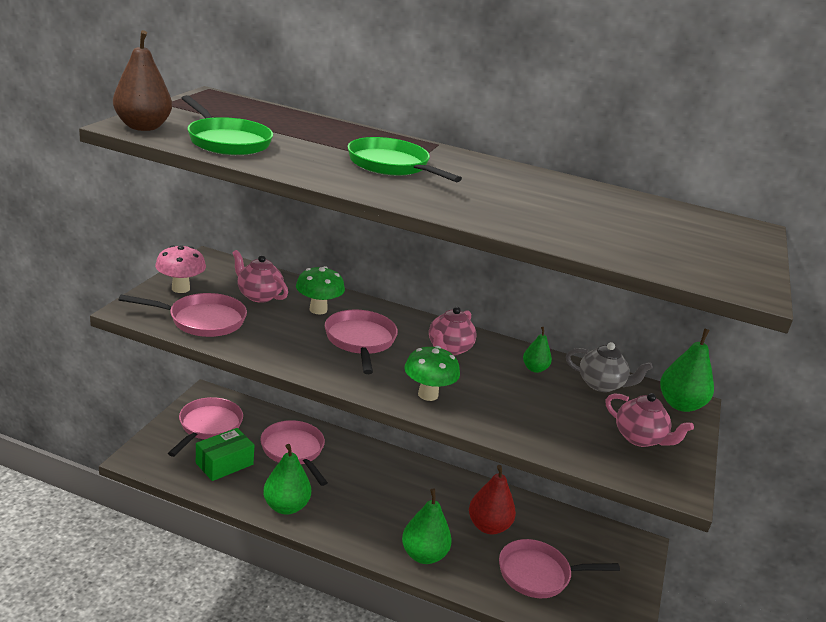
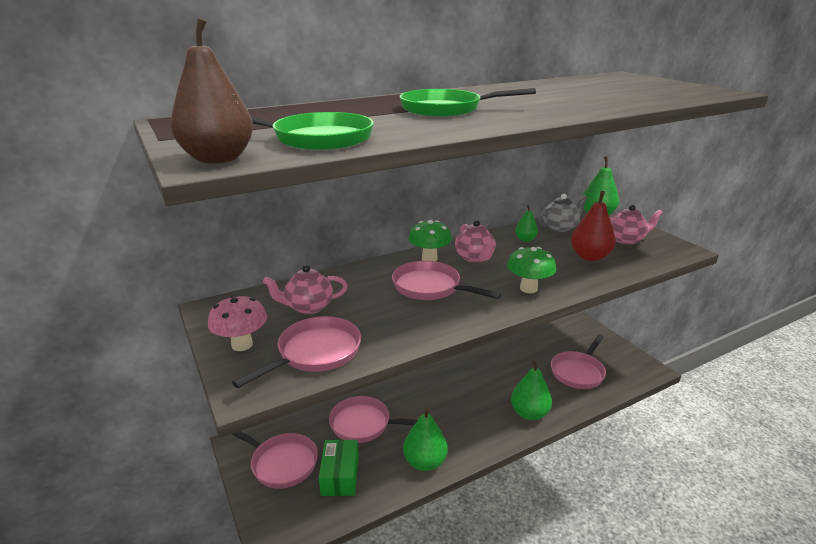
camera: 45 degrees left, 0 degrees up
pink pan [168,397,243,457] -> pink pan turned 150 degrees clockwise [232,431,318,489]
green mushroom [296,266,345,314] -> green mushroom moved to [408,220,452,261]
red pear [469,465,516,534] -> red pear moved to [571,191,616,261]

